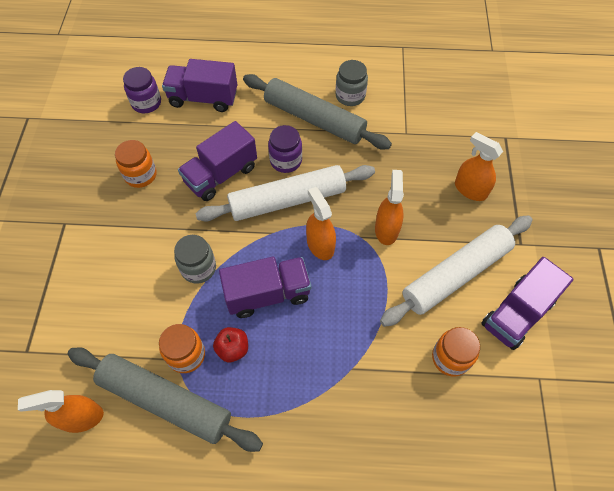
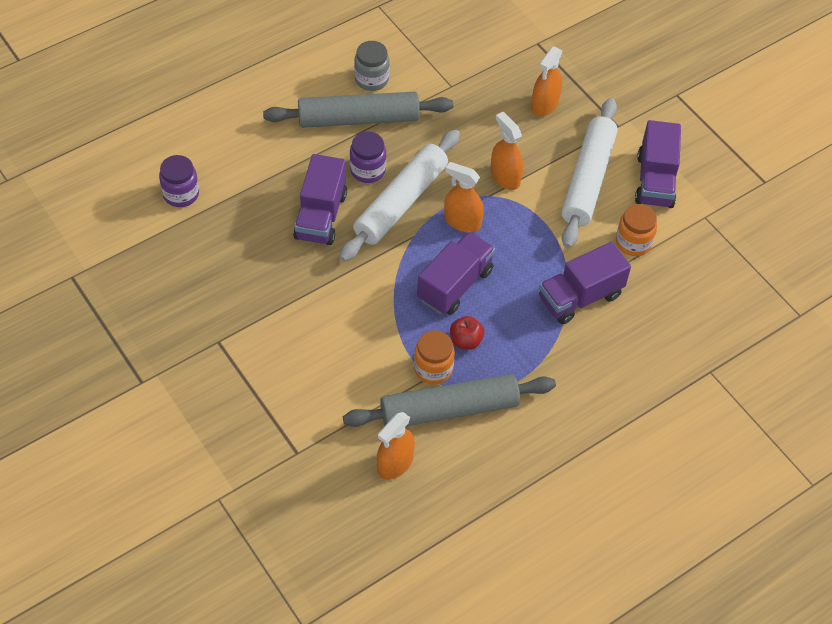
camera: 40 degrees left, 5 degrees down
orange jar [115,140,156,188] -> none
purple truck [162,59,237,112] -> purple truck moved to [539,242,631,324]
grey jar [174,235,216,284] -> none
orange spray bottle [455,132,503,201] -> orange spray bottle turned 60 degrees counterclockwise [531,47,563,116]

